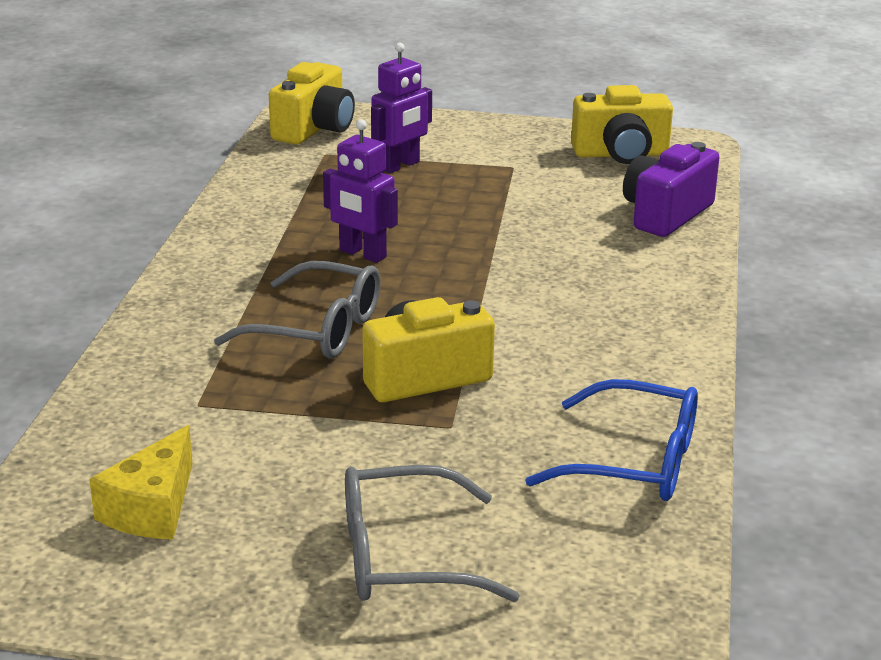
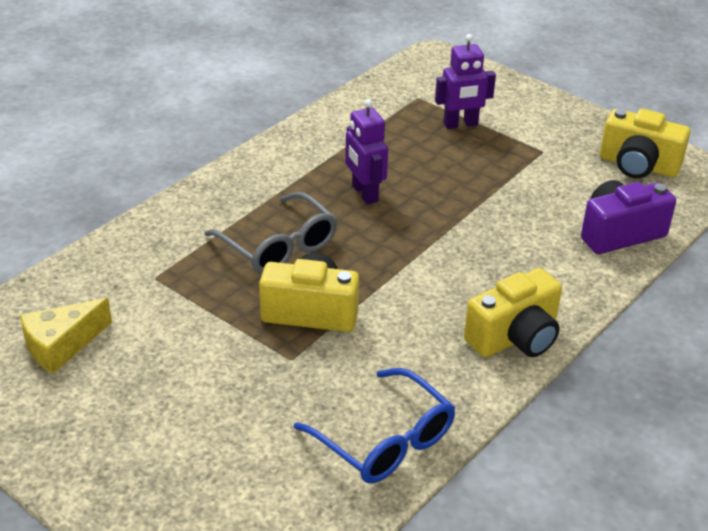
camera: 30 degrees right, 10 degrees up
yellow camera [269,62,355,145] -> yellow camera moved to [464,268,562,358]
grey glasses [345,465,520,602] -> none

